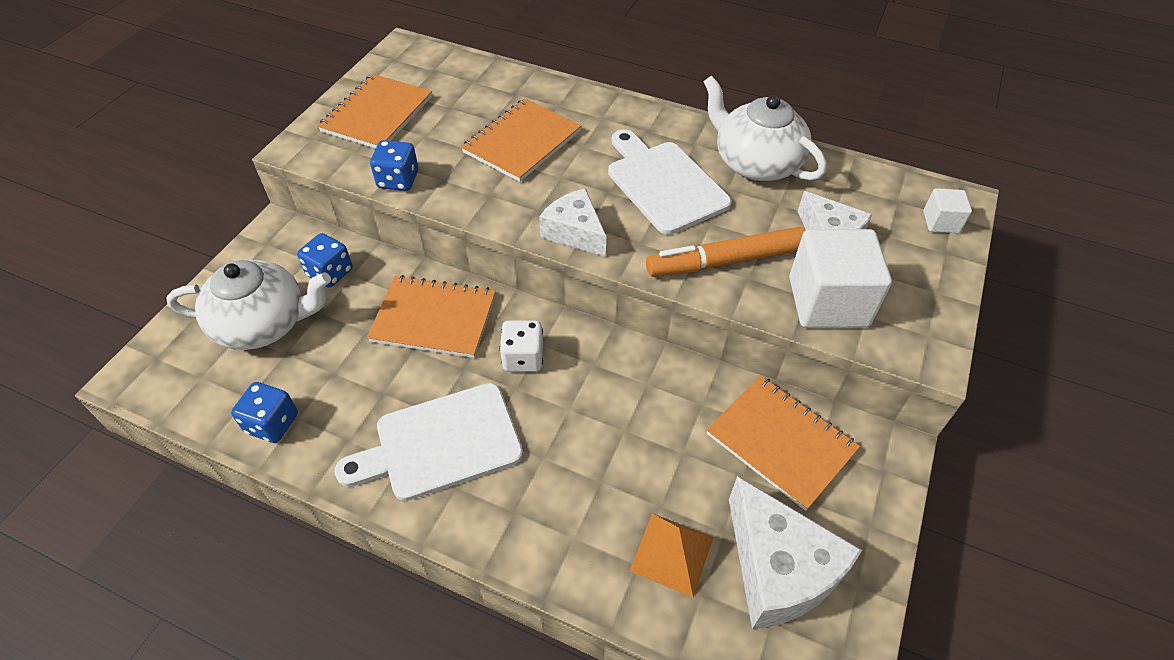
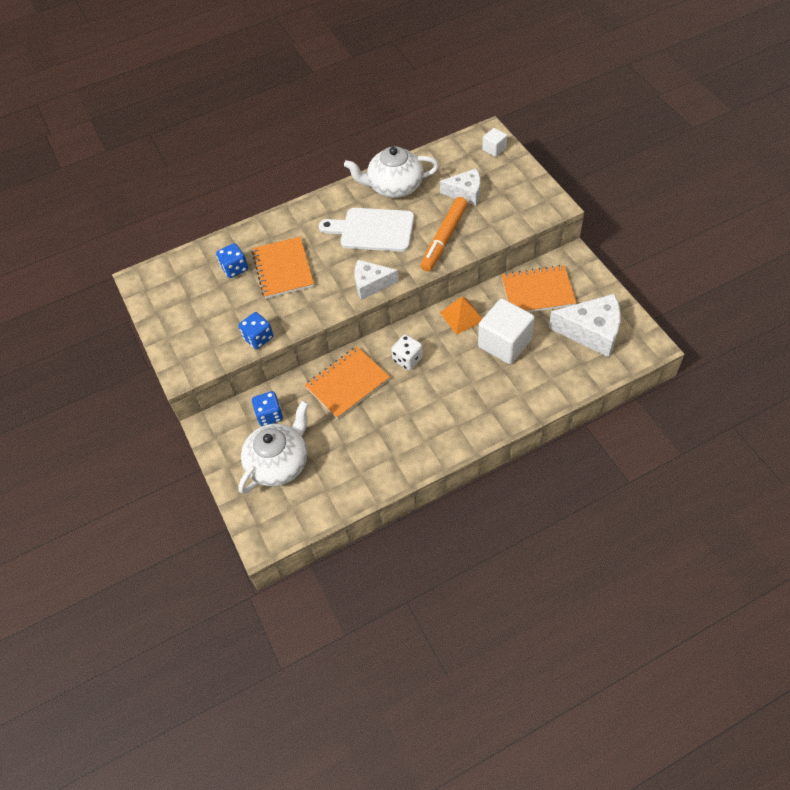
camera: 45 degrees left, 5 degrees up
blue dice [231,382,298,443] -> blue dice moved to [216,243,248,278]
orange notebook [318,74,432,149] -> none
white cutting board [335,383,523,501] -> none
orange pyramid [630,513,713,597] -> orange pyramid moved to [440,296,483,335]
white cube [789,229,892,328] -> white cube moved to [478,298,535,364]

